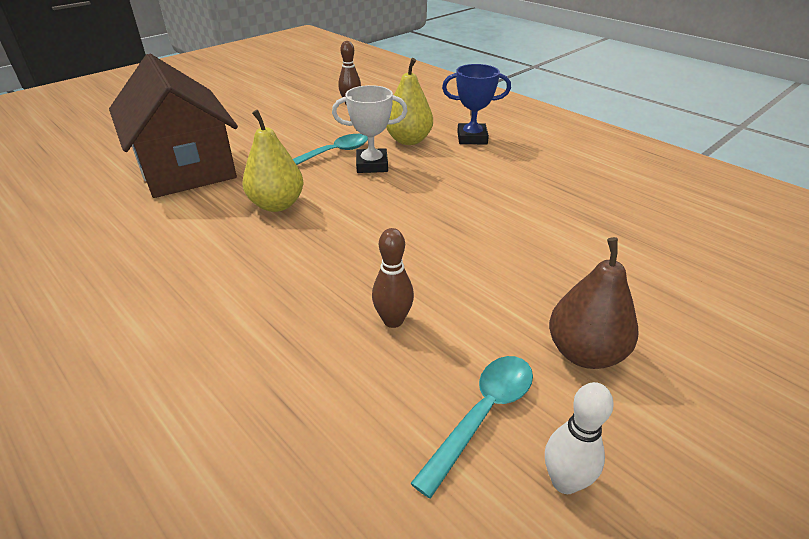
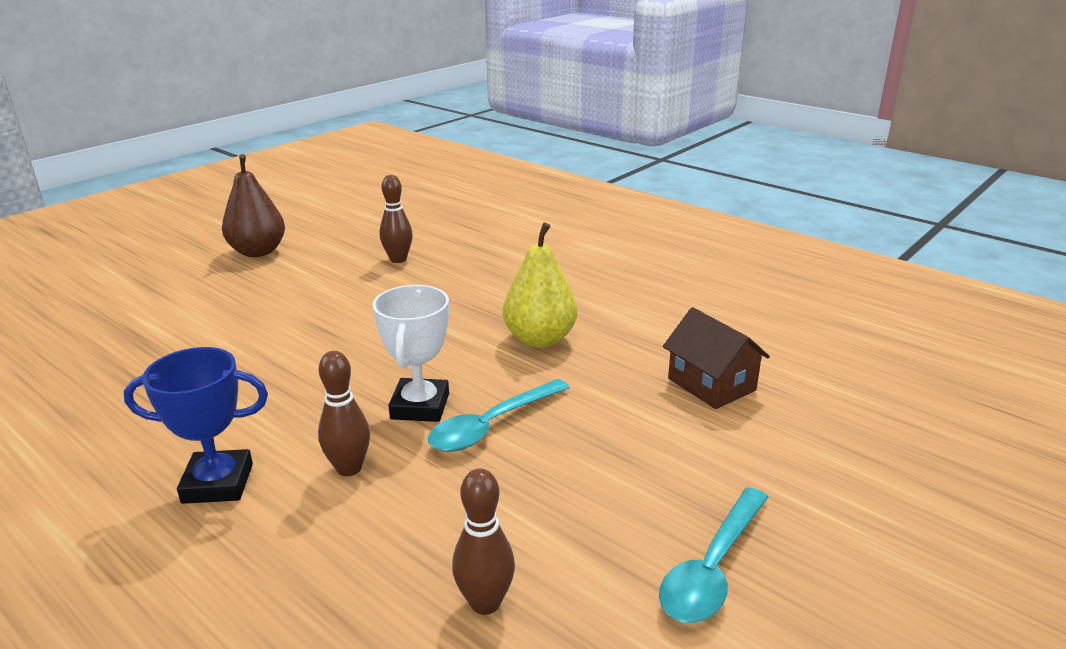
camera: 175 degrees right, 10 degrees down
brown house [109,54,238,198] -> brown house [663,307,770,409], size x0.47
white trophy [332,85,407,173] -> white trophy turned 75 degrees counterclockwise [372,285,449,422]
yellow pear [386,58,433,145] -> brown bowling pin [318,351,370,476]
turquoise spoon [410,356,533,498] -> turquoise spoon moved to [659,487,768,623]
white bowling pin [545,382,614,494] -> none

